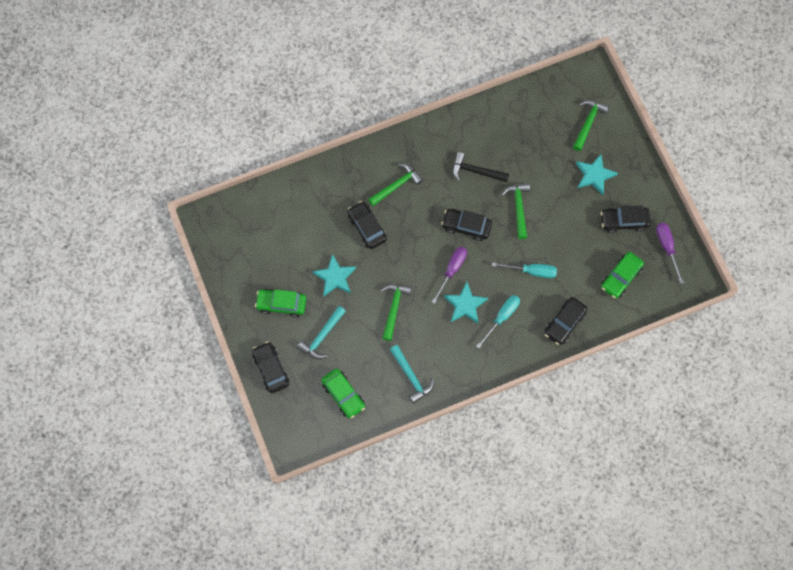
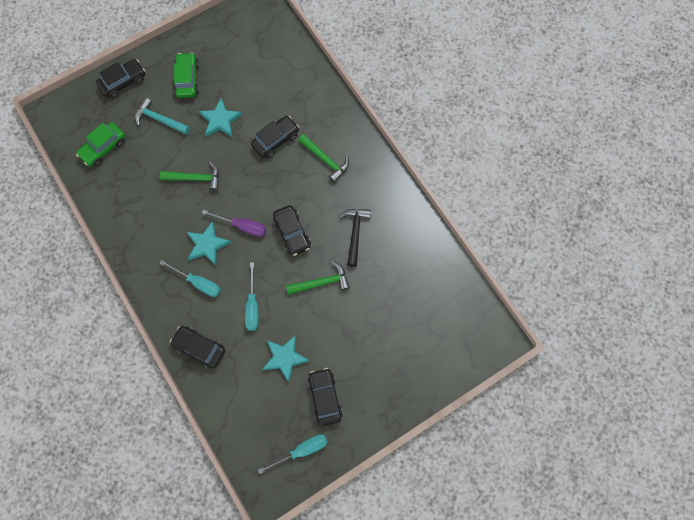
camera: 80 degrees right, 0 degrees up
turquoise hammer [390,345,434,404] -> none
black car [441,209,492,241] -> black car turned 150 degrees clockwise [273,205,311,256]
green hammer [573,100,609,151] -> none
turquoise star [576,154,618,195] -> turquoise star moved to [262,335,310,382]
green car [601,252,644,299] -> none
purple screwdriver [656,223,684,284] -> turquoise screwdriver [258,434,328,474]

